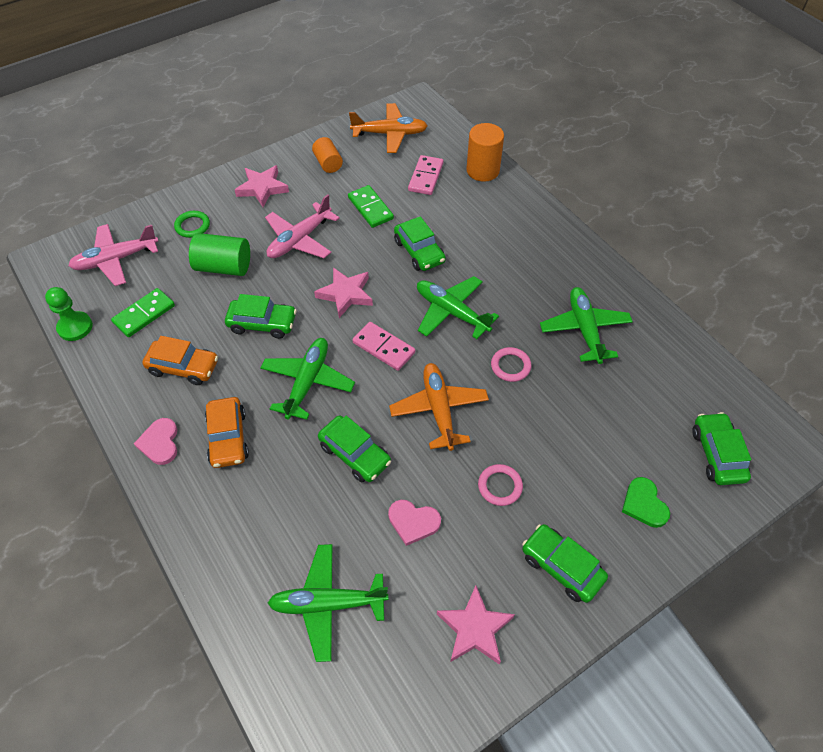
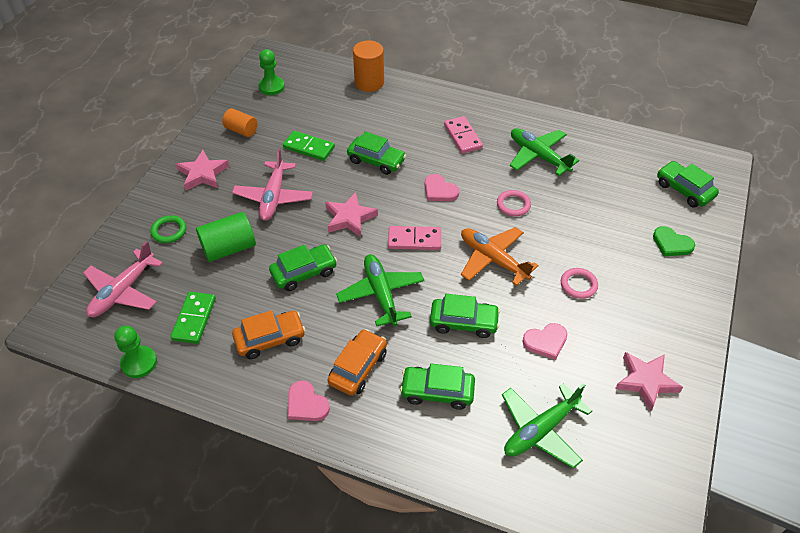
camera: 35 degrees left, 5 degrees down
orange car [205,397,249,468] -> orange car turned 105 degrees counterclockwise [328,329,387,396]
orange plane [349,103,428,153] -> green pawn [259,49,285,95]
pink domino [408,155,443,195] -> pink domino moved to [444,116,483,154]
green plane [417,276,499,339] -> pink heart [425,174,459,201]
green car [522,524,608,603] -> green car moved to [400,364,475,410]

